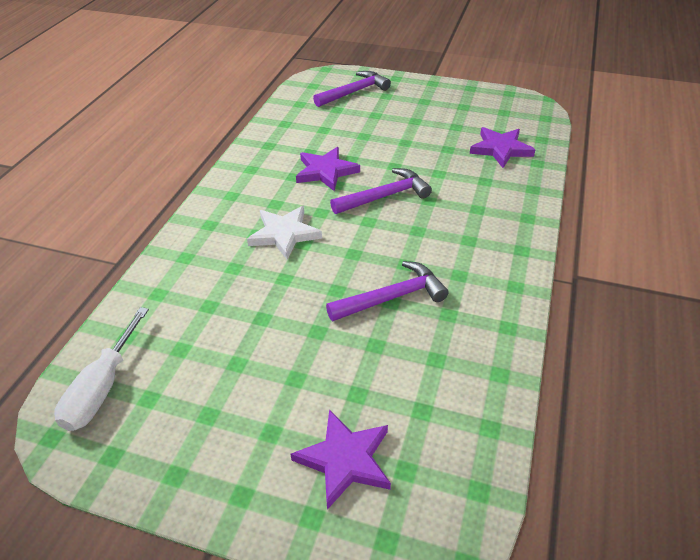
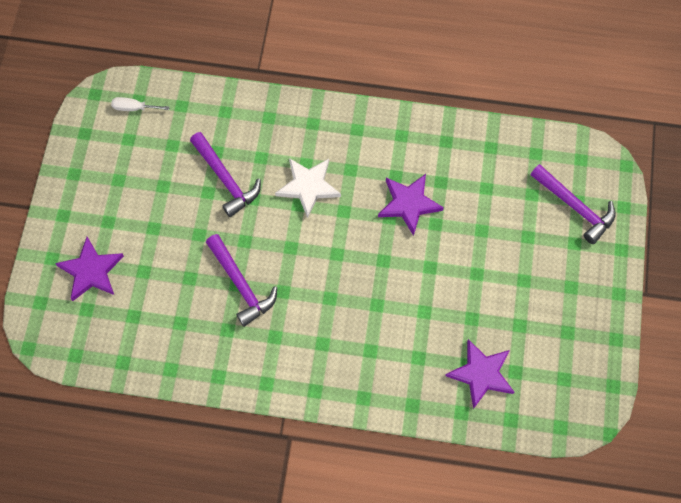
camera: 80 degrees right, 25 degrees up
white screwdriver [54,307,149,431] -> white screwdriver [111,97,169,111], size x0.56
purple hammer [330,168,432,214] -> purple hammer moved to [190,132,261,217]

